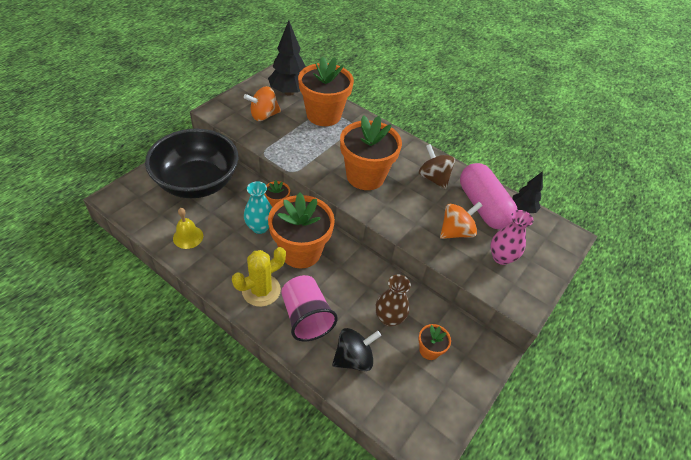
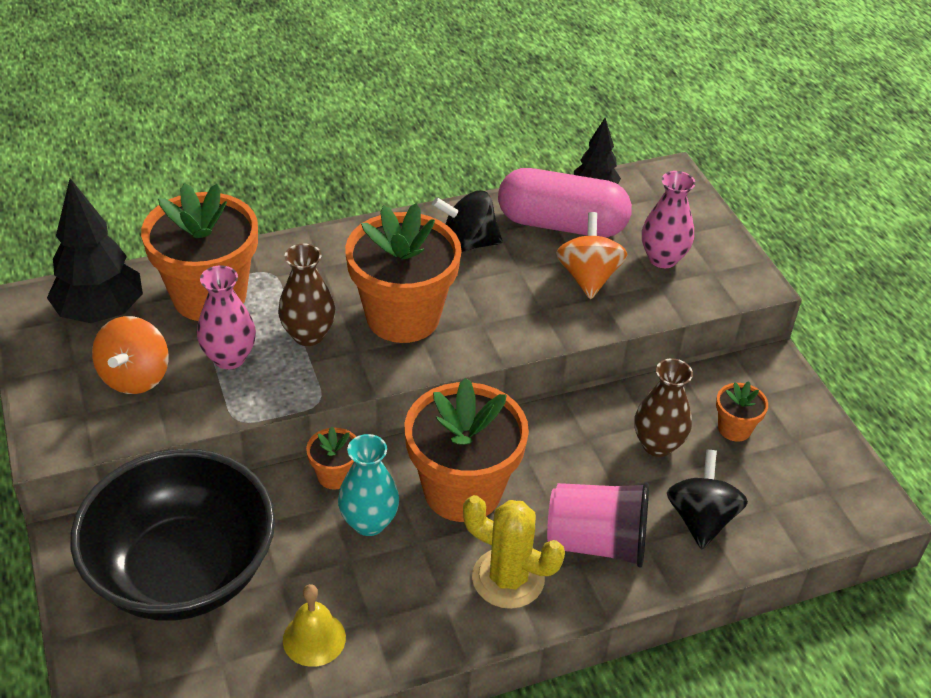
camera: 55 degrees left, 5 degrees down
yellow cactus [232,247,286,307] -> yellow cactus turned 60 degrees counterclockwise [463,495,565,609]
brown spinning top [419,144,455,189] -> black spinning top [432,190,503,252]
none -> pink vase [197,265,256,369]
none -> brown vase [278,243,335,346]

